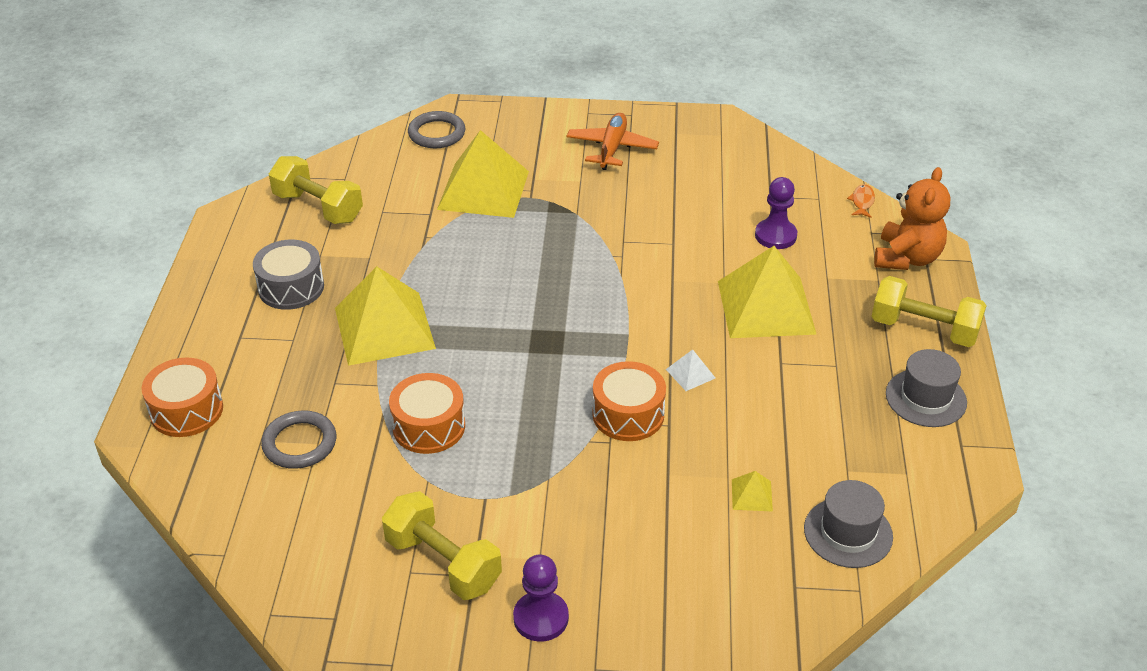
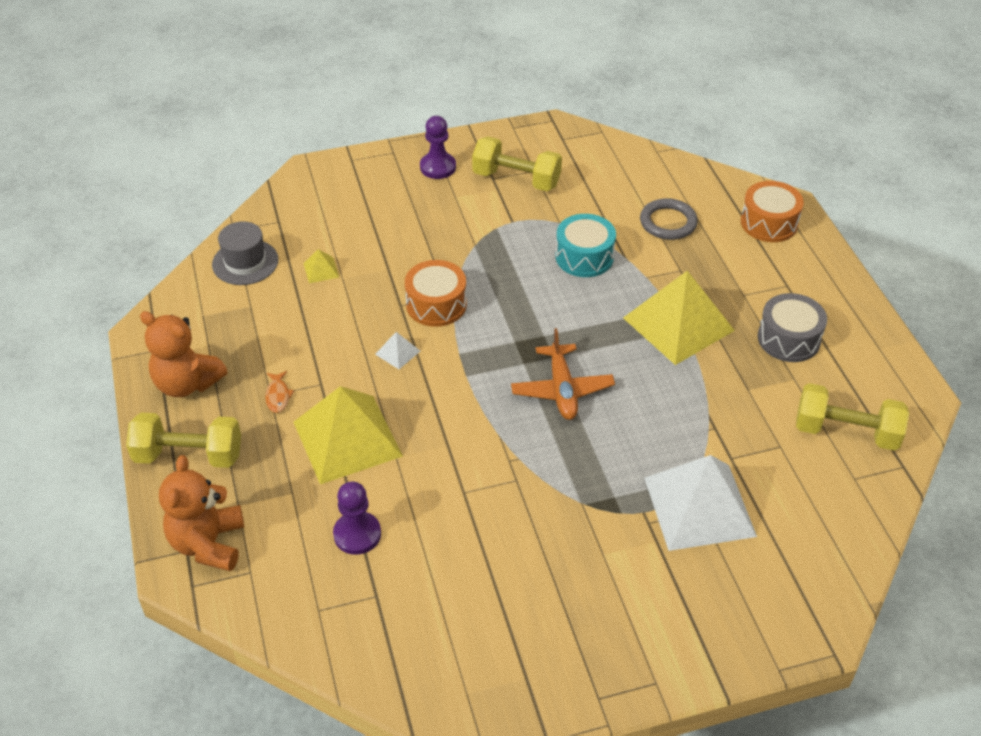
camera: 160 degrees right, 5 degrees up
orange drum [389,373,465,454] -> turquoise drum [556,214,616,277]
grey ring [408,111,465,148] -> none
yellow pyramid [437,130,529,218] -> white pyramid [644,455,757,551]
orange plane [567,113,659,170] -> orange plane moved to [511,328,615,420]
orange fish [847,184,875,218] -> orange fish moved to [265,371,294,413]
grey hat [886,349,967,427] -> orange teddy bear [140,311,228,397]

